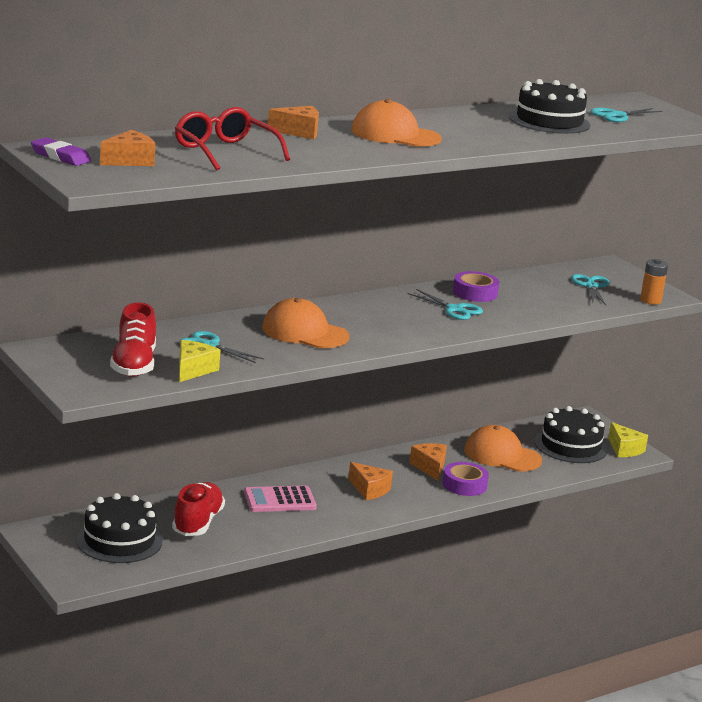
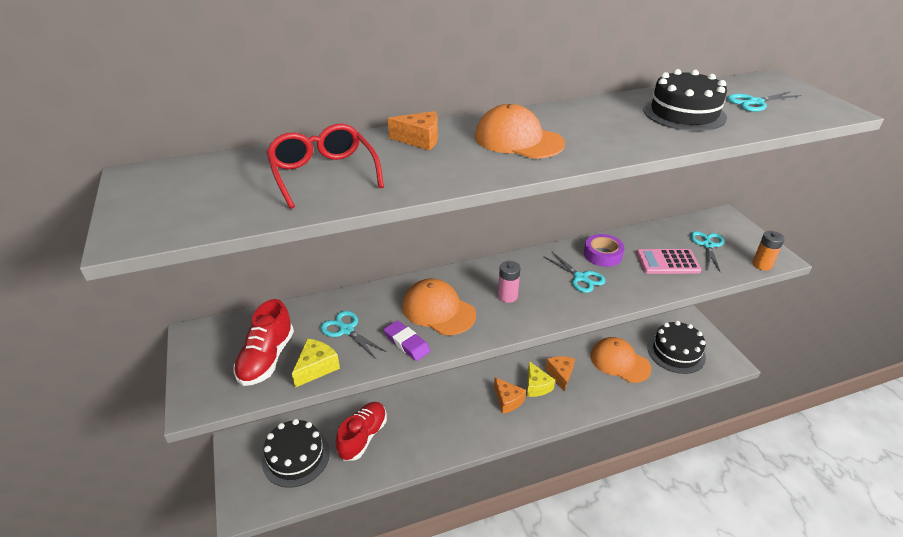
camera: 15 degrees right, 15 degrees up
purple eraser [31,137,91,166] -> purple eraser moved to [384,320,431,361]
orange cheese [100,130,156,166] -> none
pink calculator [244,486,317,512] -> pink calculator moved to [636,249,702,274]
purple tape [443,462,489,496] -> none
yellow cheese [608,422,648,457] -> yellow cheese moved to [527,361,555,397]
none -> pink battery [498,261,521,303]

